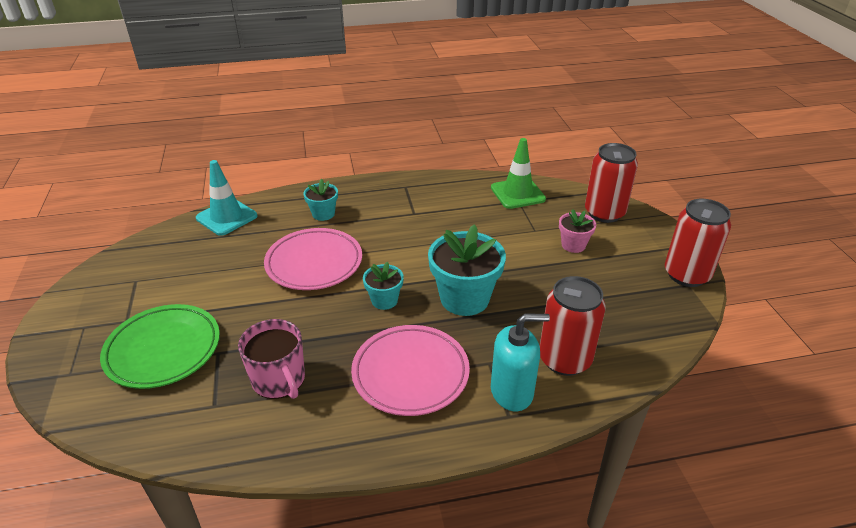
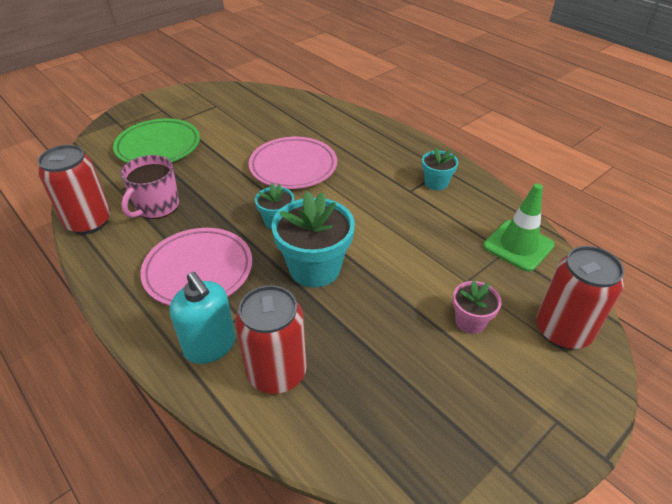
camera: 60 degrees right, 5 degrees up
turquoise traffic cone [196,160,257,236] -> none
turquoise flower pot [303,179,338,221] -> turquoise flower pot moved to [422,148,458,190]
red can [665,199,731,287] -> red can moved to [38,145,111,235]

